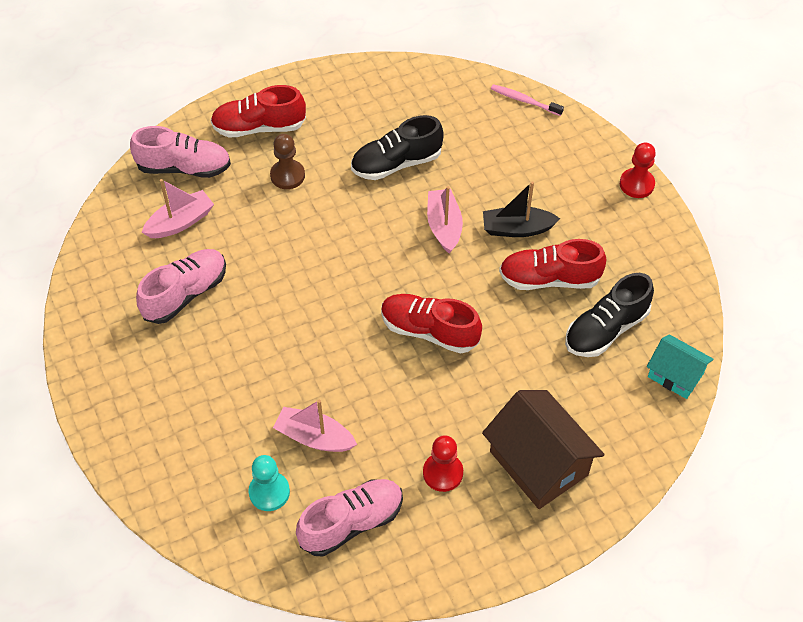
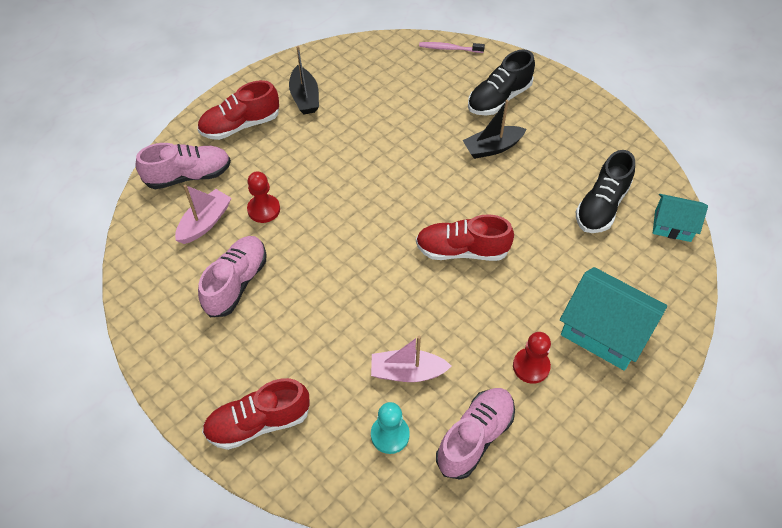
camera: 20 degrees left, 0 degrees up
brown pawn [270,134,305,189] -> none
black shoe [351,115,444,180] -> black shoe moved to [468,50,535,116]
pink boat [427,186,463,254] -> none
brown house [482,390,605,509] -> turquoise house [560,267,667,371]
red shoe [499,239,606,290] -> red shoe moved to [202,378,310,450]
red pawn [620,142,656,198] -> red pawn moved to [247,171,280,223]
none -> black boat [289,46,319,114]

